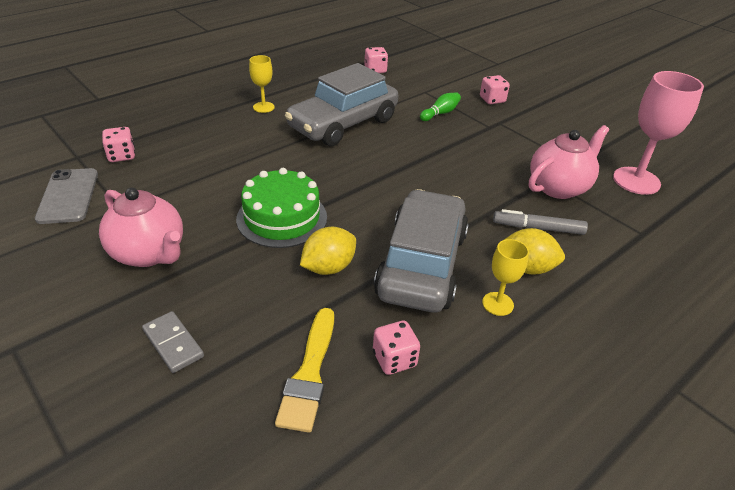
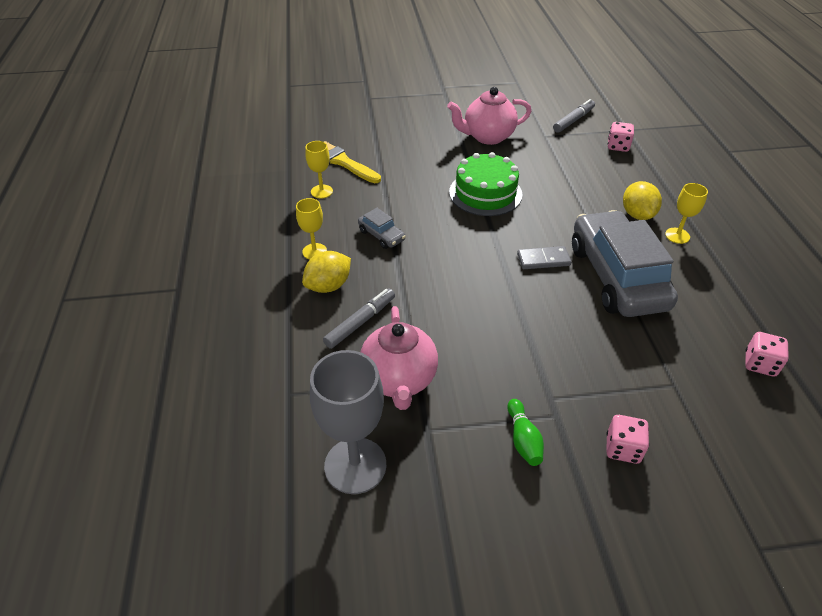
camera: 125 degrees right, 5 degrees up
grey phone [35,168,98,224] -> grey marker [553,99,595,133]
grey domino [142,311,204,373] -> grey domino moved to [517,246,571,269]
yellow lemon [300,227,356,275] -> yellow lemon moved to [623,181,662,220]
pink dice [373,321,420,375] -> yellow goblet [305,141,333,198]
grey car [374,189,469,313] -> grey car [358,208,406,249], size x0.42
green bowling pin [420,92,461,121] -> green bowling pin moved to [507,399,544,466]
pink goblet [613,71,704,195] -> grey goblet [310,350,386,494]

